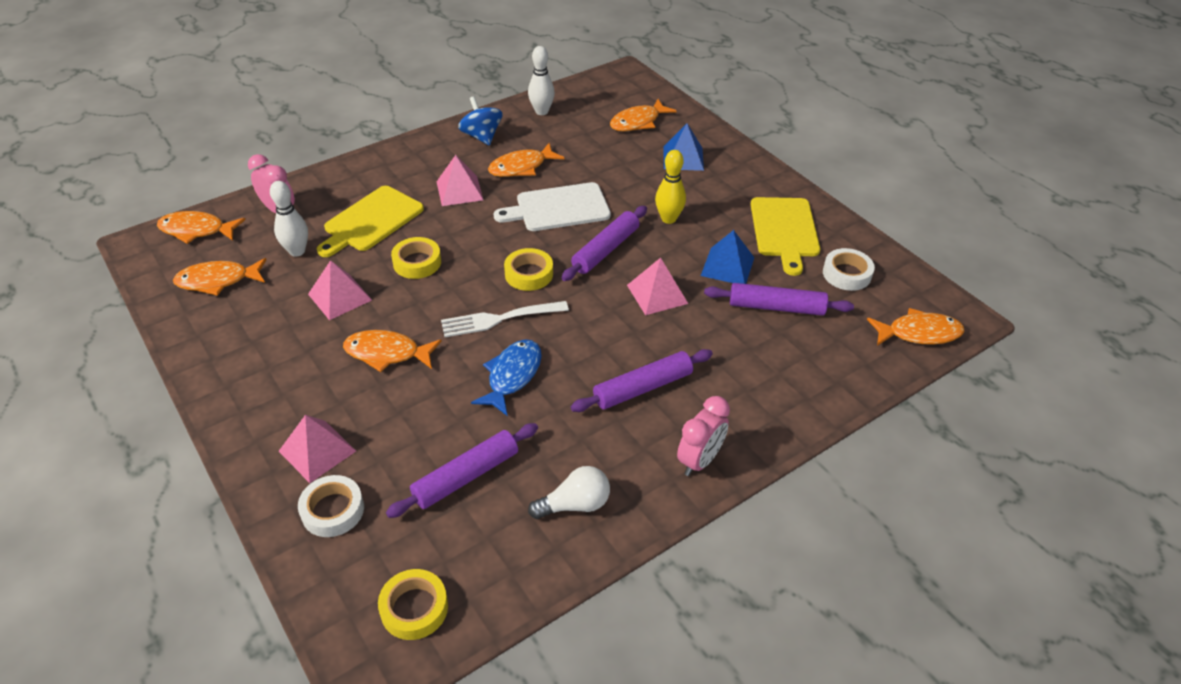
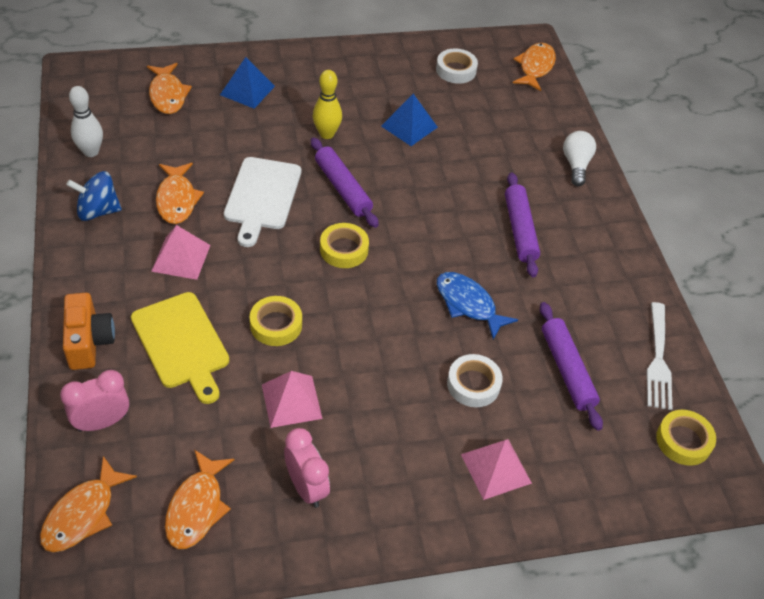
camera: 70 degrees left, 5 degrees up
white bowling pin [270,181,308,257] -> none
white tape [298,475,364,537] -> white tape moved to [447,354,503,407]
orange fish [343,330,442,372] -> none
white fork [441,301,569,337] -> white fork moved to [647,302,673,410]
white light bulb [528,466,610,519] -> white light bulb moved to [563,131,596,186]
pink pyramid [627,258,688,315] -> none
pink clock [677,396,730,476] -> pink clock moved to [284,428,330,508]
purple rolling pin [704,283,854,316] -> none
yellow cutting board [751,197,820,276] -> none
none -> orange camera [63,293,115,370]

